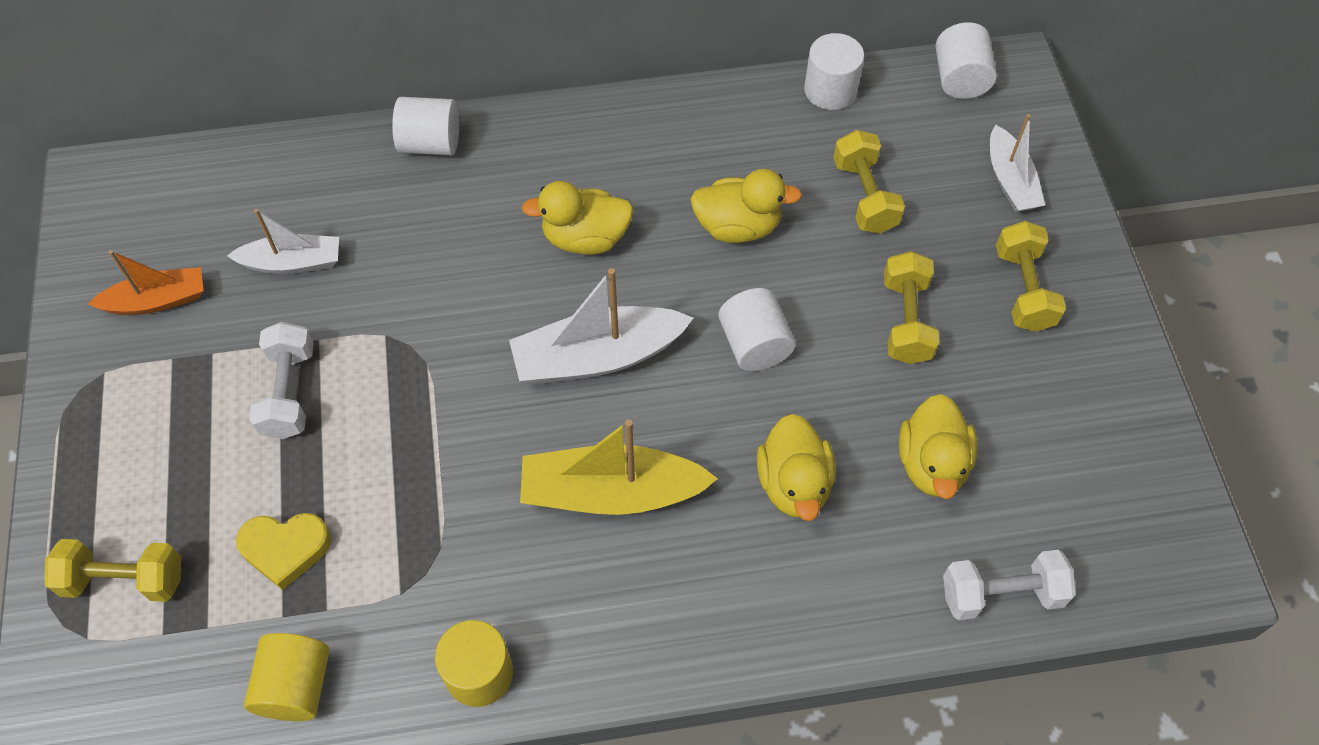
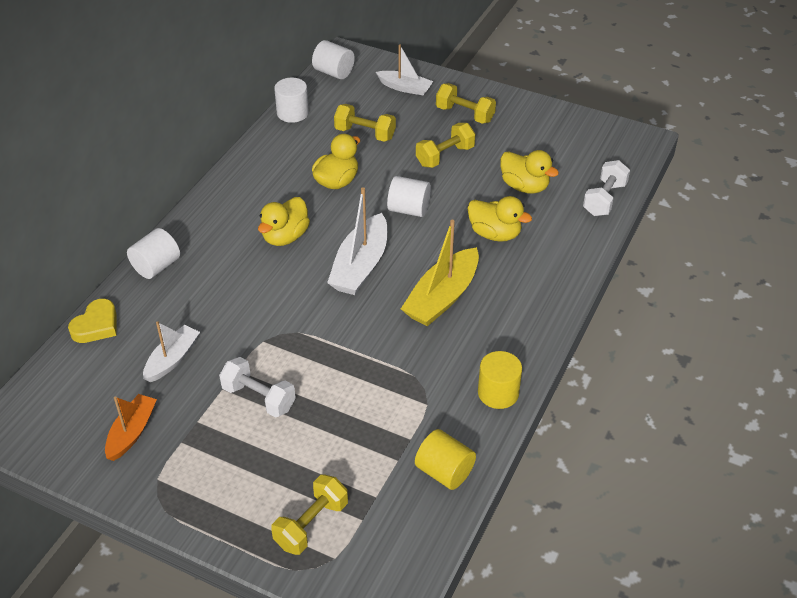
camera: 55 degrees left, 15 degrees down
yellow heart [236,513,331,590] -> yellow heart moved to [68,299,117,343]
yellow dumbbell [884,251,939,364] -> yellow dumbbell turned 75 degrees counterclockwise [416,123,476,168]

